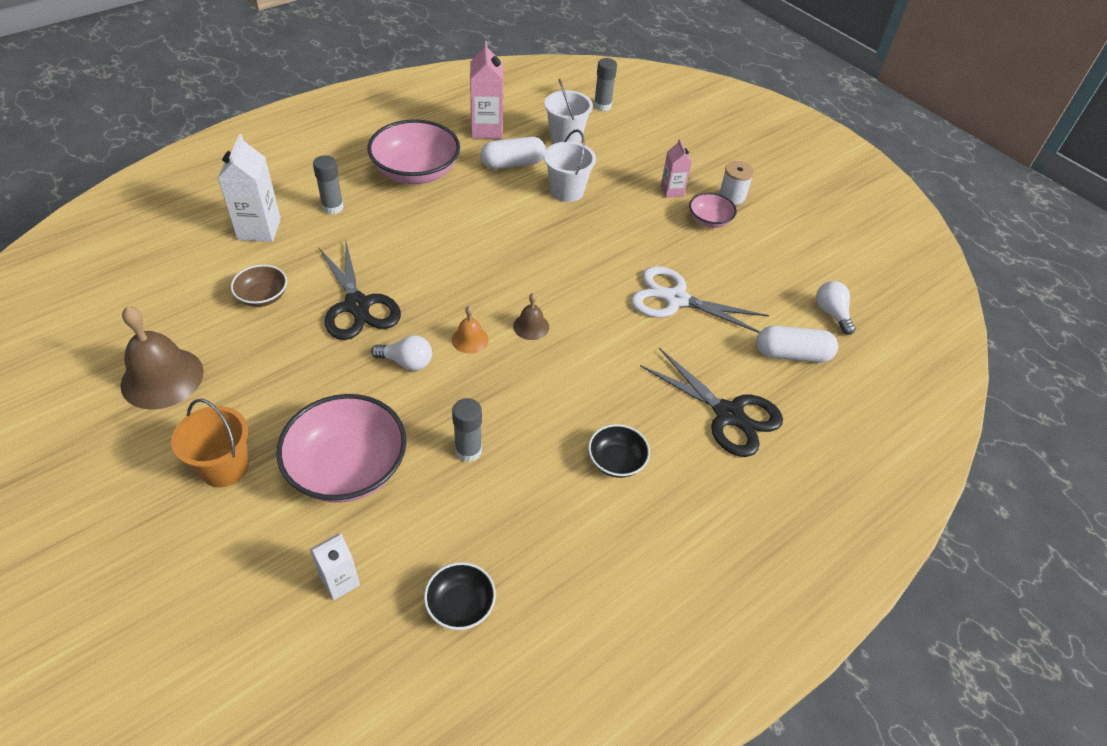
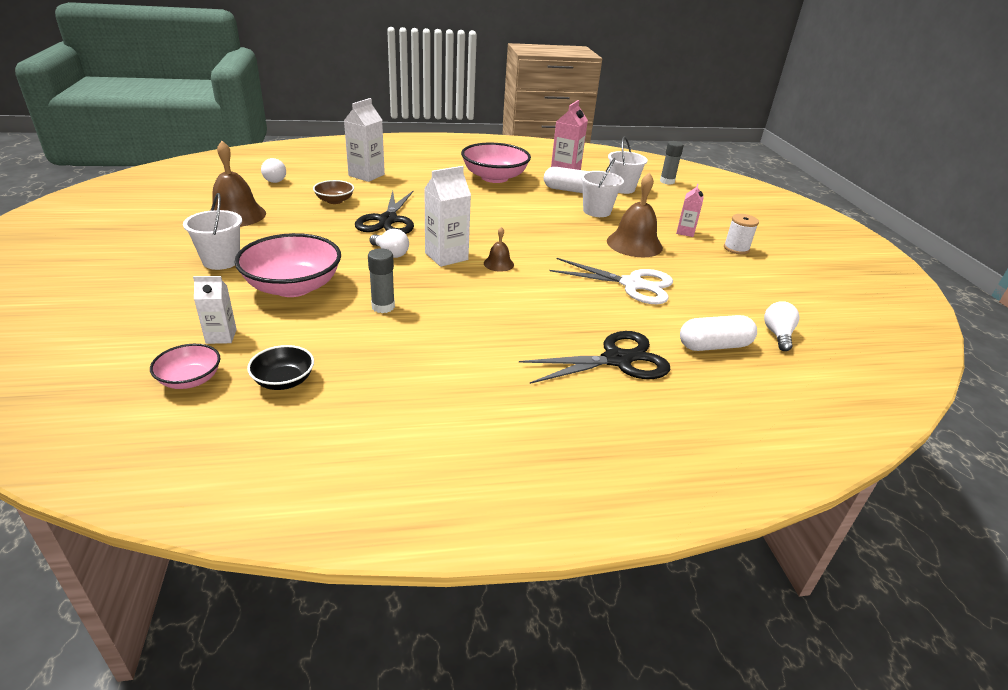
camera: 30 degrees right, 15 degrees down
orange bucket [171,399,249,487] -> white bucket [183,193,242,270]
grey glue stick [313,155,344,214] -> none
orange bell [452,306,489,354] -> white carton [424,166,471,267]
black bowl [588,424,650,478] -> none
white scissors [631,266,769,333] -> white scissors turned 150 degrees clockwise [550,258,673,304]
black scissors [640,348,783,457] -> black scissors turned 90 degrees counterclockwise [519,331,671,384]
pink bowl [689,193,737,228] -> pink bowl moved to [150,344,220,389]
white capsule [756,326,838,363] -> white capsule turned 45 degrees counterclockwise [680,315,757,351]
none -> white light bulb [261,158,286,183]
none -> brown bell [607,172,663,257]

